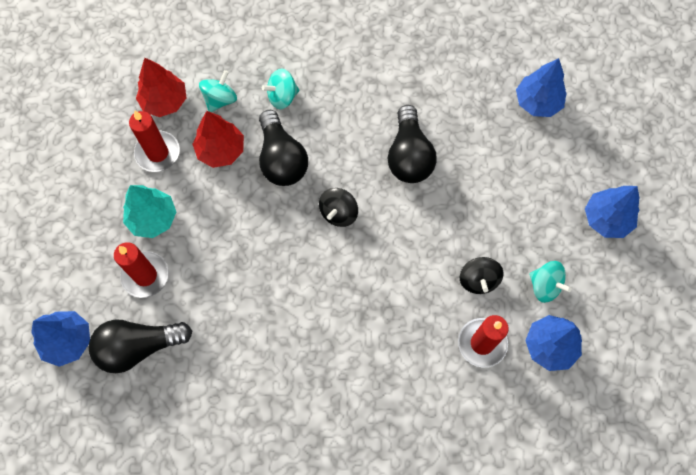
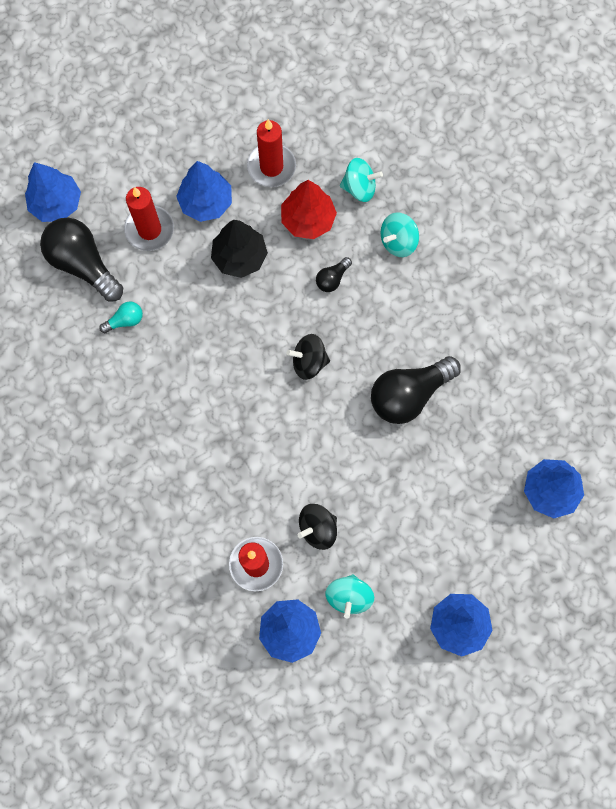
camera: 60 degrees right, 5 degrees up
turquoise tree [123,185,176,238] -> blue tree [176,161,232,222]
red tree [136,58,187,117] -> none
black light bulb [259,110,308,186] -> black light bulb [316,257,352,292], size x0.47
turquoise spinning top [262,68,299,109] -> turquoise spinning top turned 75 degrees counterclockwise [381,212,419,257]
none -> turquoise light bulb [99,301,143,333]
none -> black tree [211,220,268,278]

